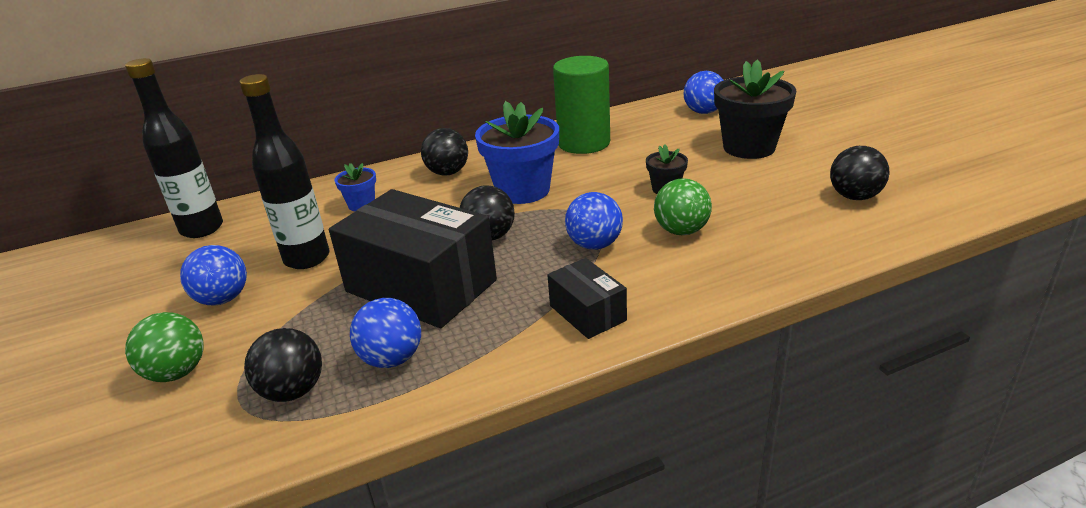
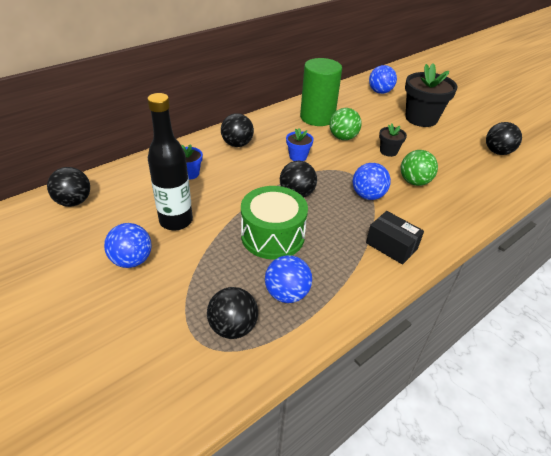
camera: 20 degrees left, 10 degrees up
black bottle [125,58,223,238] -> black ball [47,167,90,207]
green ball [125,312,204,382] -> green ball moved to [329,108,362,140]
black box [329,189,497,328] -> green drum [241,186,308,260]
blue flower pot [475,101,559,204] -> blue flower pot [286,128,314,161], size x0.49

